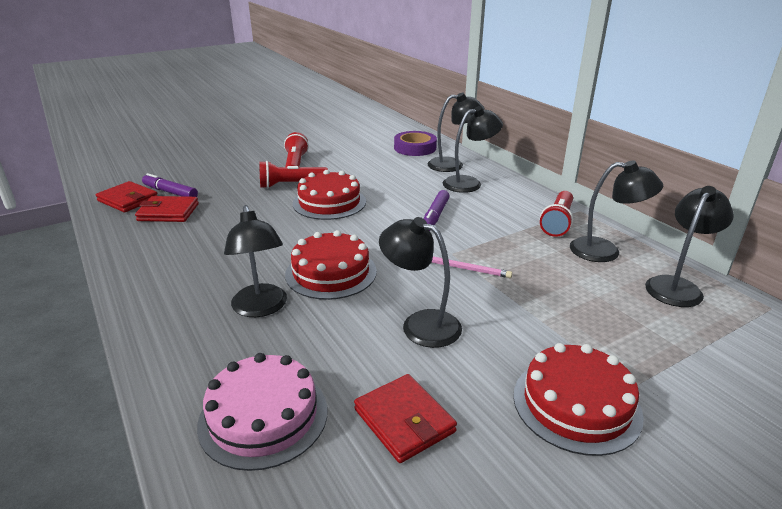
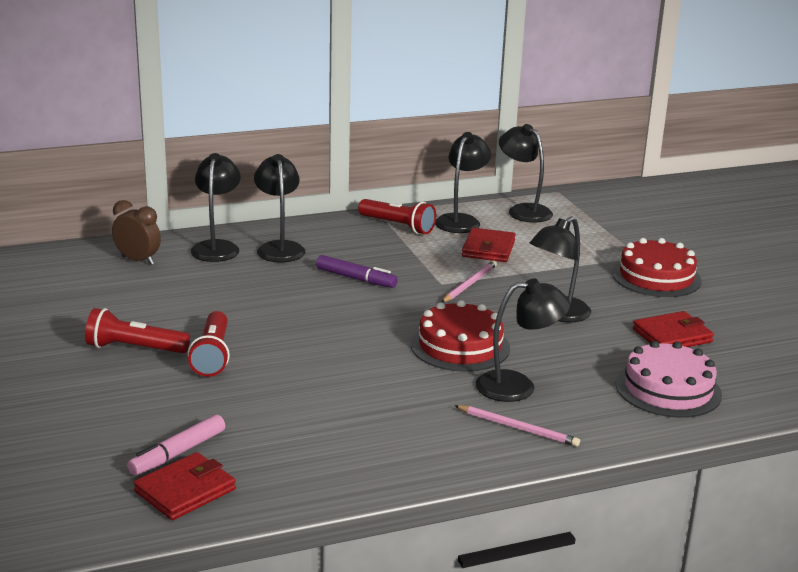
camera: 80 degrees left, 5 degrees down
red wallet [135,196,199,222] -> red wallet moved to [462,228,516,262]
purple marker [142,173,198,197] -> pink marker [127,414,225,475]
red cake [293,170,366,220] -> none
purple tape [394,131,437,156] -> brown clock [112,200,161,265]
none -> pink pencil [454,405,580,447]

